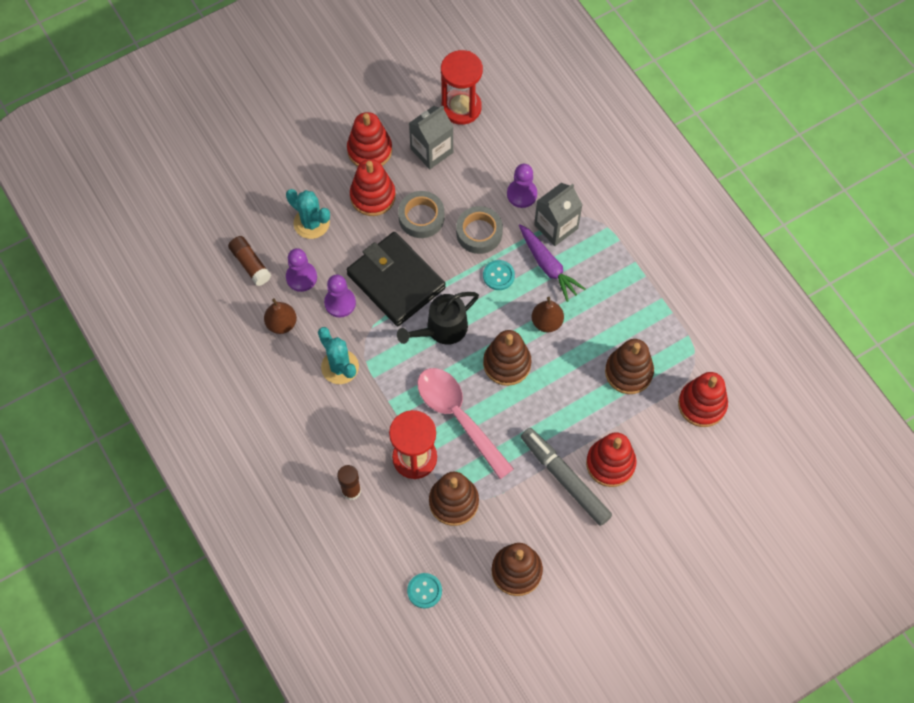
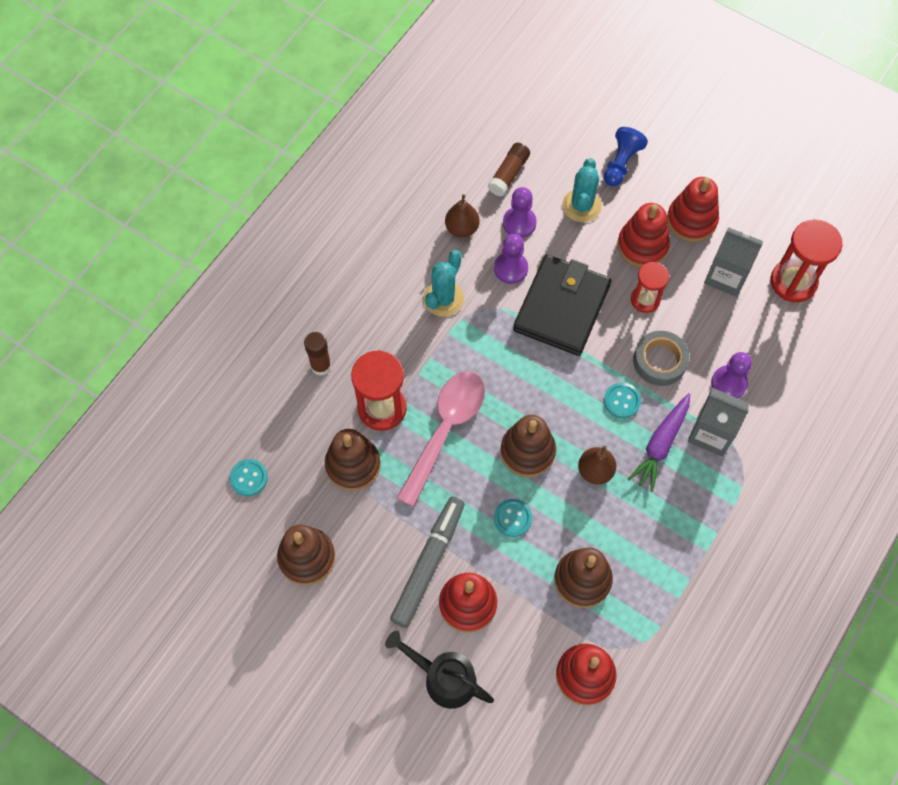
camera: 65 degrees right, 0 degrees up
black watering can [397,292,479,345] -> black watering can moved to [385,631,494,709]
grey tape [398,191,444,238] -> red hourglass [631,262,669,313]
none -> turquoise button [494,499,532,537]
none -> blue pawn [604,127,648,186]

